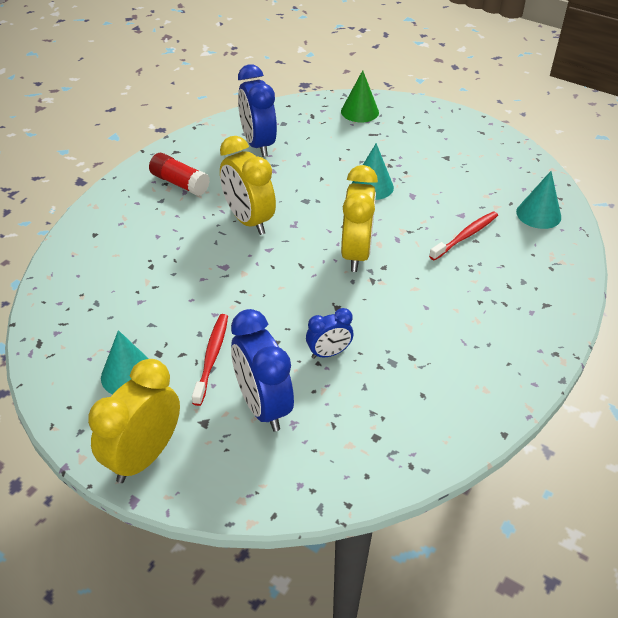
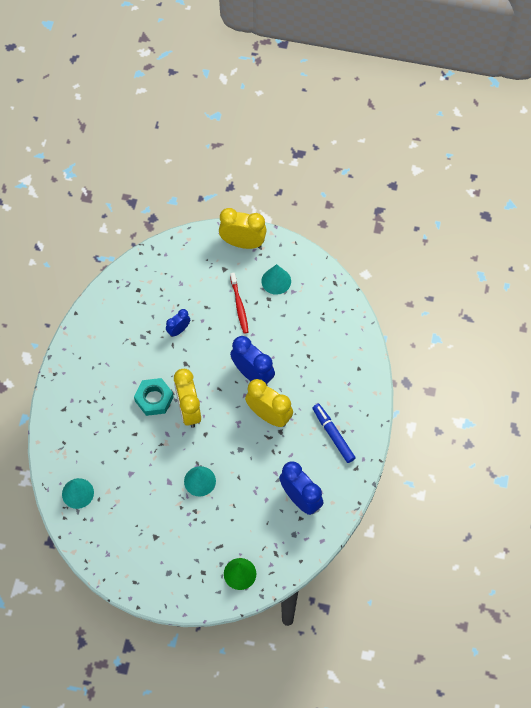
camera: 160 degrees right, 20 degrees up
yellow clock [88,359,180,483] -> yellow clock turned 90 degrees counterclockwise [219,208,267,249]
red glue stick [149,153,210,196] -> blue marker [312,404,356,463]
blue clock [231,309,294,431] -> blue clock moved to [230,336,275,386]
red toothbrush [429,211,498,261] -> none
none -> turquoise nut [134,378,174,416]

